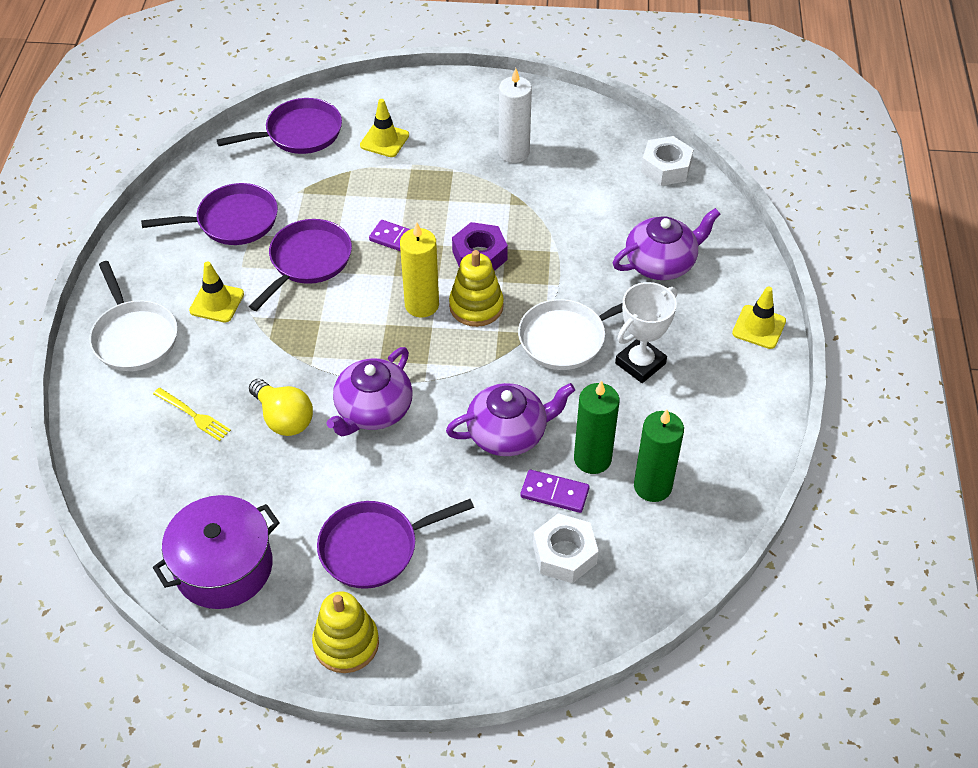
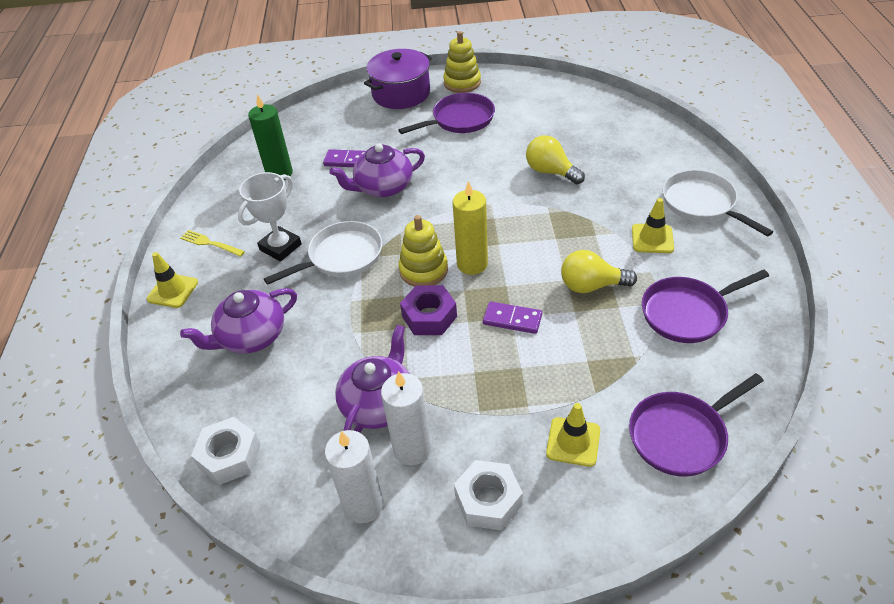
camera: 175 degrees right, 5 degrees down
yellow fork [153,388,231,441] -> yellow fork moved to [180,230,245,257]
purple pot [153,495,280,609] -> purple pot moved to [364,49,432,109]
purple pan [249,219,352,311] -> yellow light bulb [561,250,637,293]
purple teapot [327,347,413,437] -> purple teapot moved to [335,324,410,433]
white nut [533,513,599,583] -> white nut moved to [454,460,523,530]
green candle [574,380,619,474] -> none
none -> white candle [325,430,383,523]

